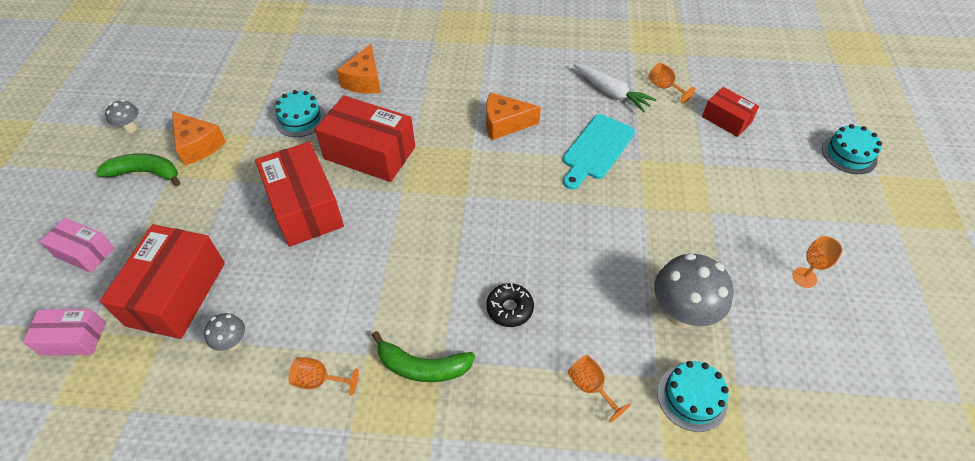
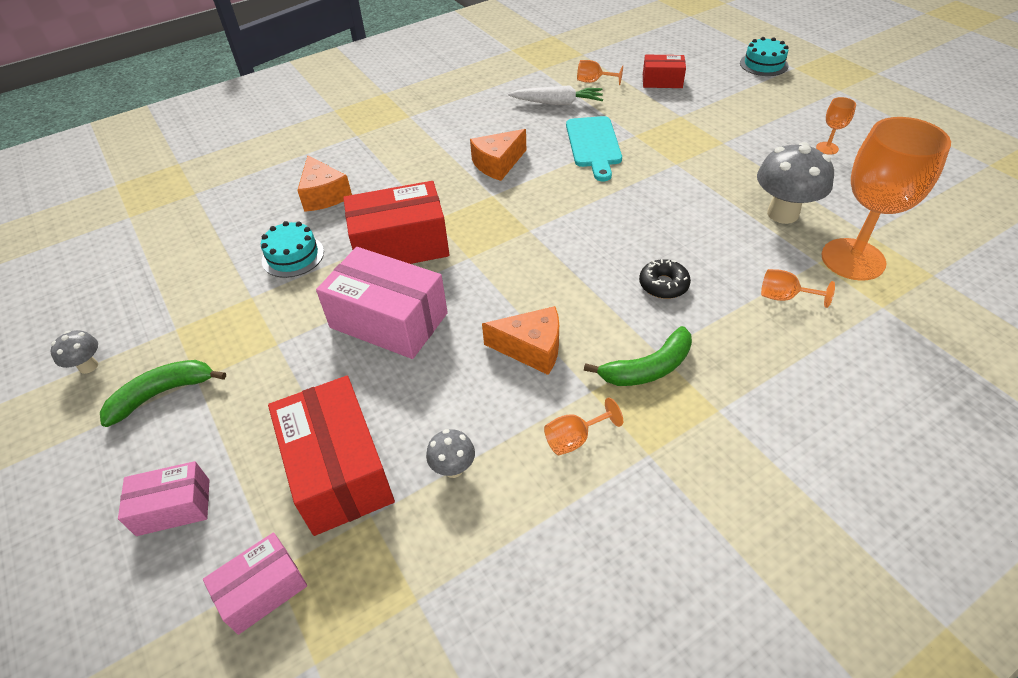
camera: 35 degrees left, 5 degrees down
orange cheese [172,111,226,165] -> orange cheese moved to [482,306,559,375]
red box [255,141,344,247] -> pink box [316,247,448,359]
turquoise cake [657,361,729,432] -> orange goblet [821,117,951,281]

